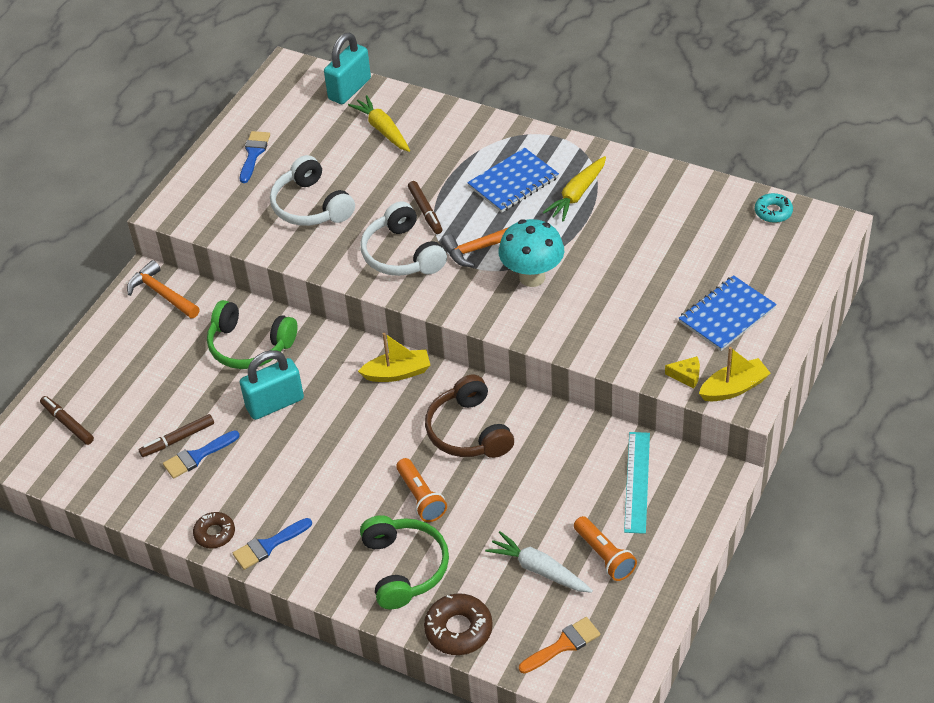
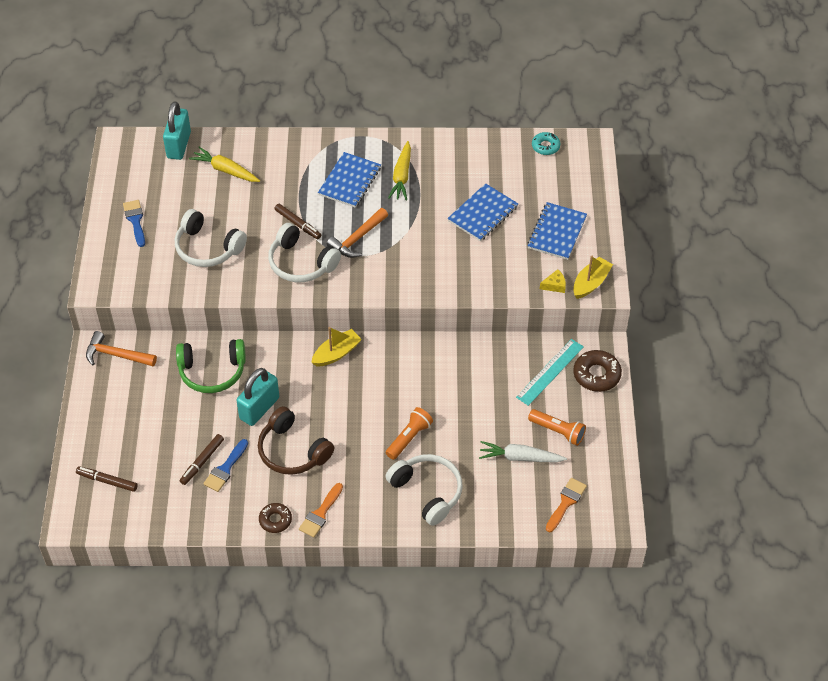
camera: 30 degrees left, 5 degrees up
blue brush [233,518,312,570] -> orange brush [299,483,343,538]
green headphones [360,515,449,609] -> white headphones [385,454,463,526]
orange flashlight [396,458,447,522] -> orange flashlight turned 90 degrees counterclockwise [386,407,433,460]
brown donut [424,593,493,655] -> brown donut moved to [574,350,622,392]
brown headphones [425,374,514,458] -> brown headphones moved to [258,406,334,475]
turquoise mushroom [498,219,564,287] -> none
turquoise ruler [624,432,650,534] -> turquoise ruler turned 60 degrees clockwise [516,339,584,406]
none -> blue notebook [448,183,518,241]

